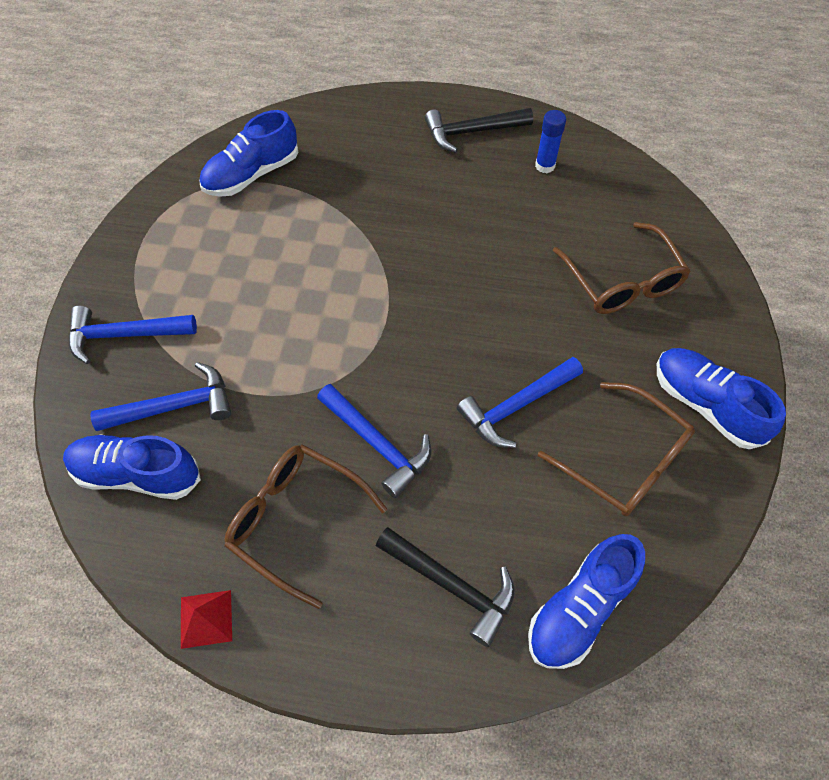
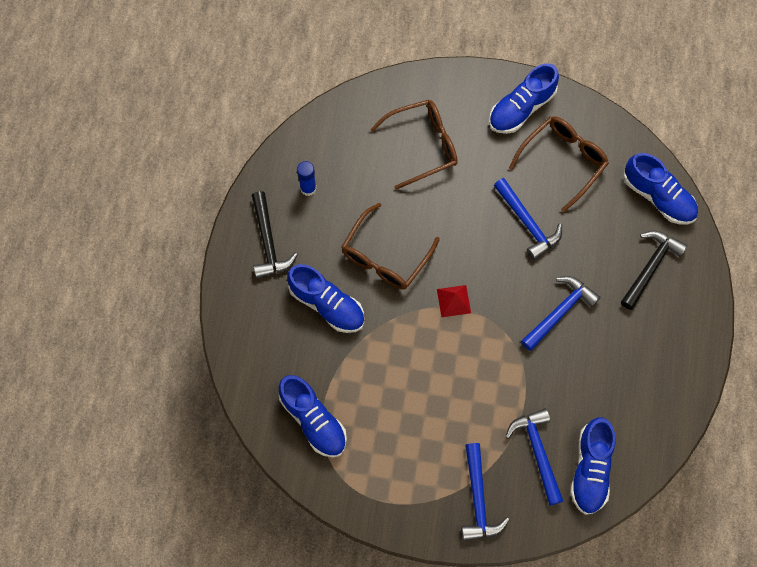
camera: 90 degrees left, 10 degrees up
red pyramid [181,590,232,649] -> red pyramid moved to [437,285,471,317]
brown glasses [224,444,387,609] -> brown glasses moved to [341,203,440,290]
none -> blue shoe [287,264,364,333]

